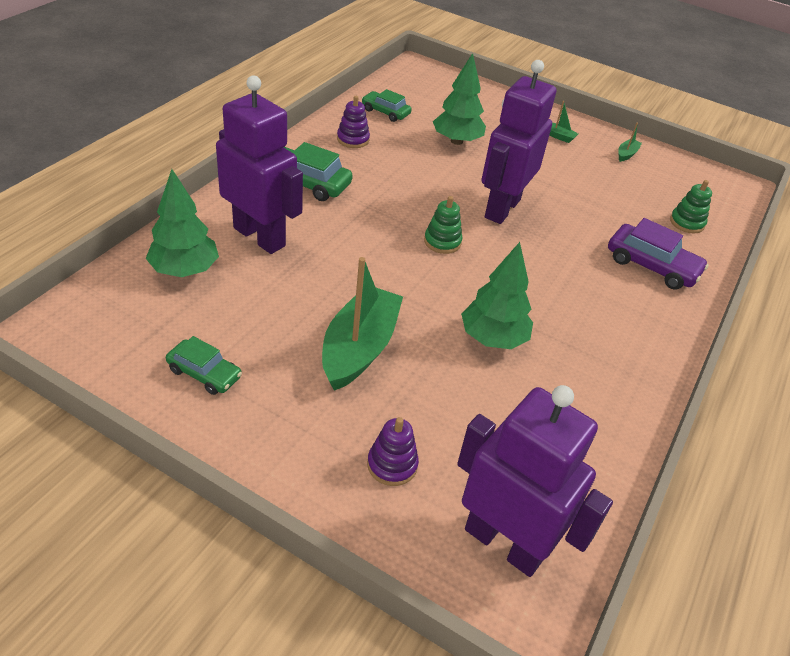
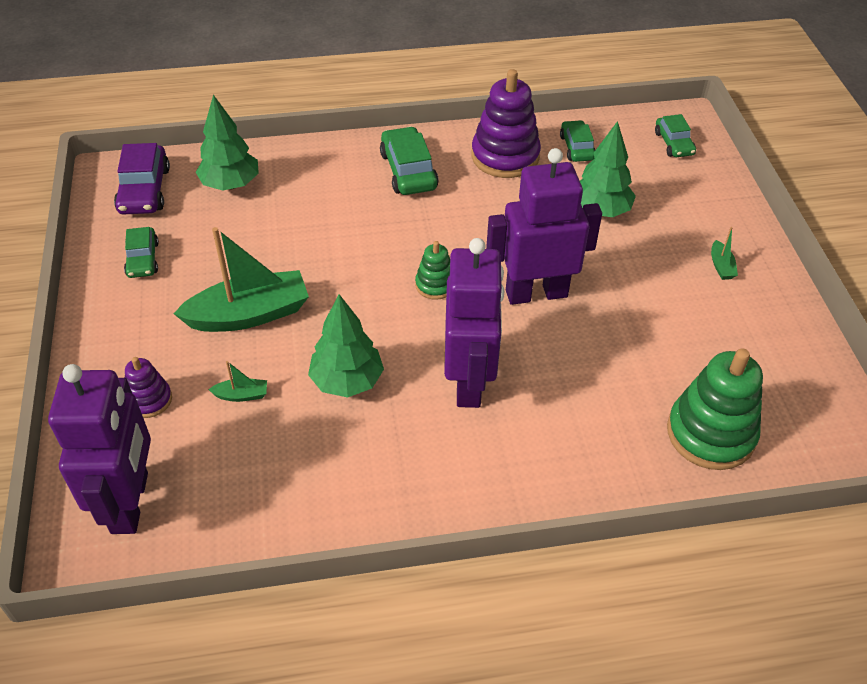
camera: 55 degrees right, 5 degrees up
purple robot [216,75,303,254] -> purple robot moved to [444,238,504,408]
purple stacking toy [337,96,370,148] -> purple stacking toy [472,69,541,178], size x1.91
purple car [608,218,709,290] -> purple car moved to [114,143,170,215]
green boat [618,122,642,162] -> green boat moved to [208,361,267,402]
green stacking toy [670,180,712,234] -> green stacking toy [667,348,763,470], size x1.91
none -> green car [655,114,696,157]

